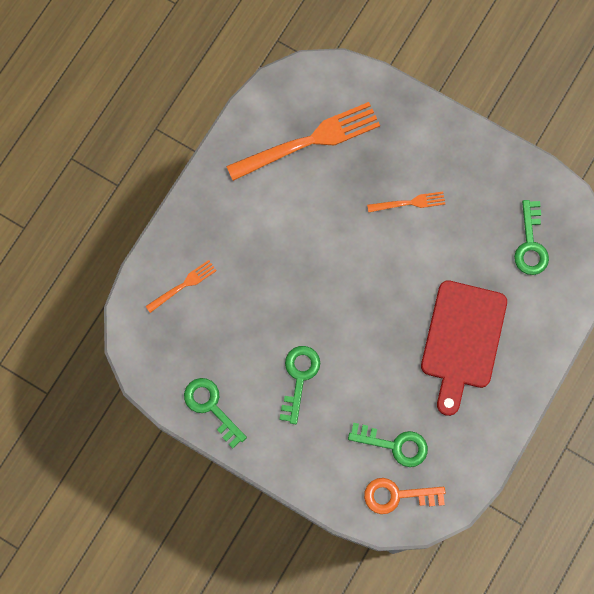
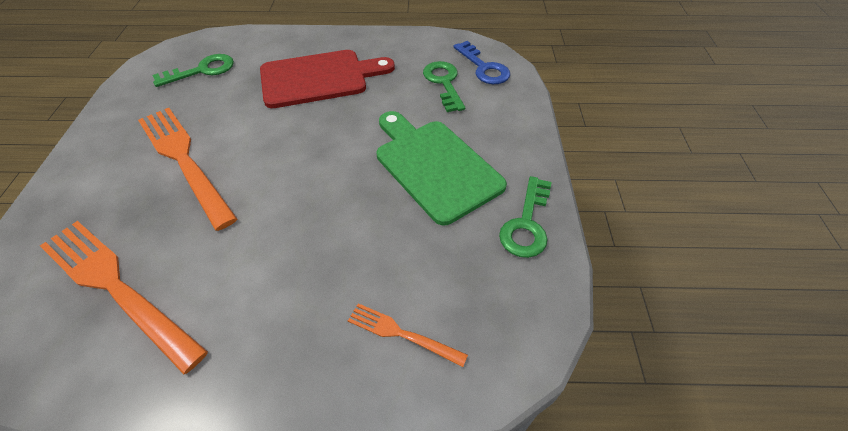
camera: 120 degrees left, 25 degrees down
green key [279,346,320,424] -> green cutting board [377,111,507,225]
orange key [364,478,445,514] -> blue key [454,41,510,84]
orange fork [367,191,445,212] -> orange fork [138,108,237,231], size x2.06

